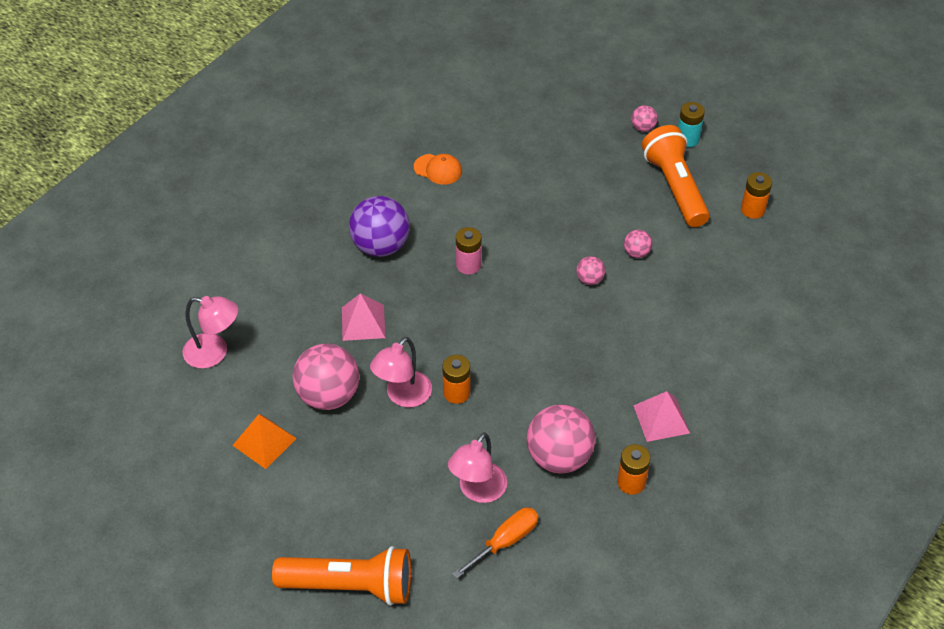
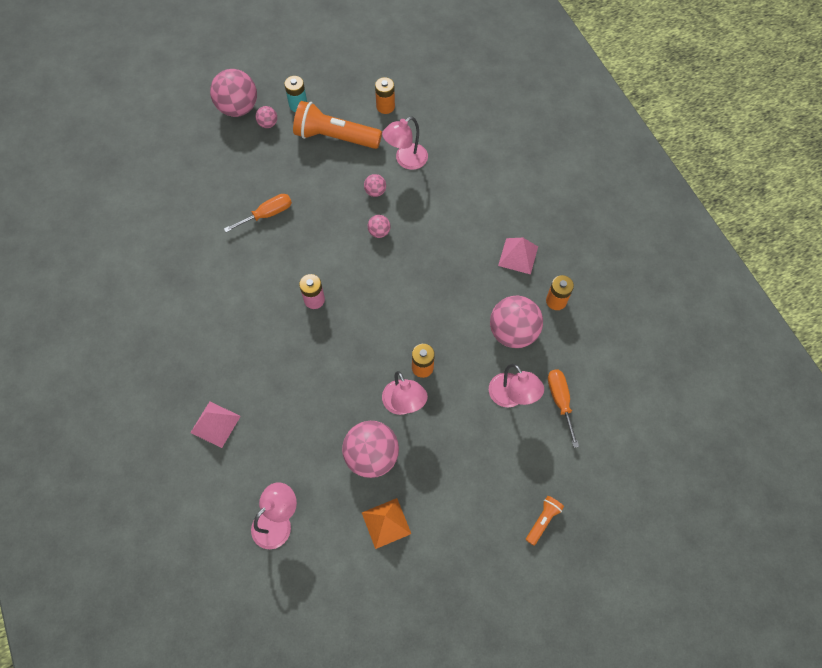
camera: 60 degrees left, 15 degrees up
orange flashlight [272,546,411,606] -> orange flashlight [526,496,564,545], size x0.47
pink pyramid [342,293,385,341] -> pink pyramid moved to [190,401,241,448]
purple ball [349,196,410,257] -> none
orange cap [414,154,462,185] -> none
none -> pink ball [210,69,257,117]
none -> orange screwdriver [224,194,292,232]
none -> pink lamp [382,117,428,170]

